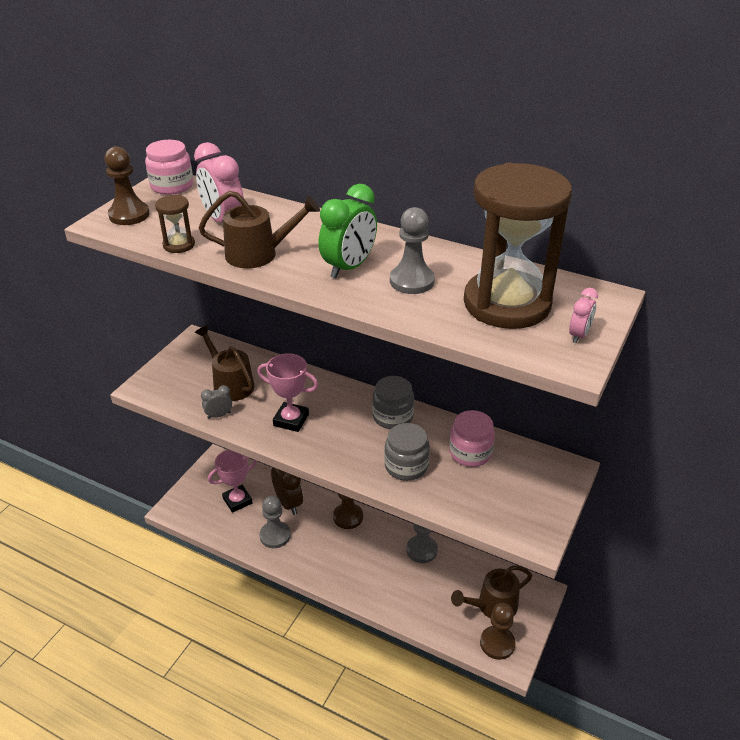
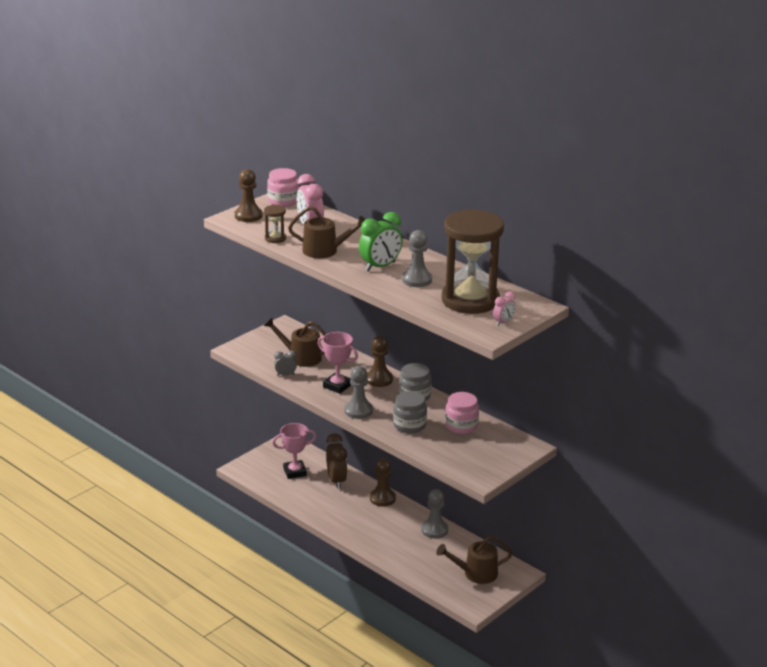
camera: 15 degrees right, 10 degrees down
brown watering can [195,325,254,401] -> brown watering can turned 45 degrees counterclockwise [264,318,326,367]
grey pawn [259,496,291,548] -> grey pawn moved to [345,366,373,419]
brown pawn [480,603,516,660] -> brown pawn moved to [367,336,393,387]

